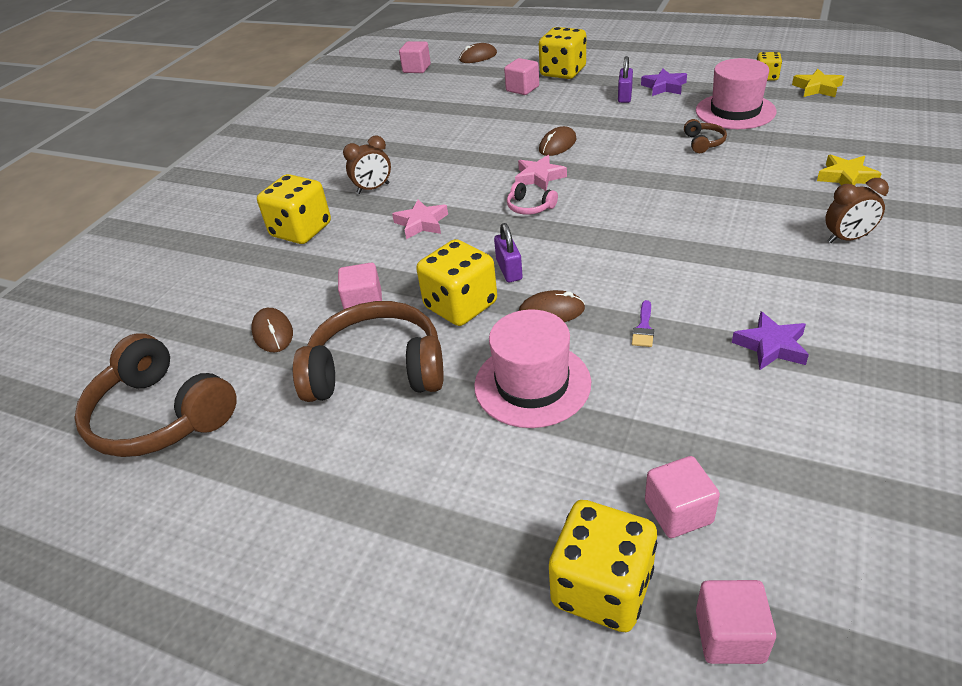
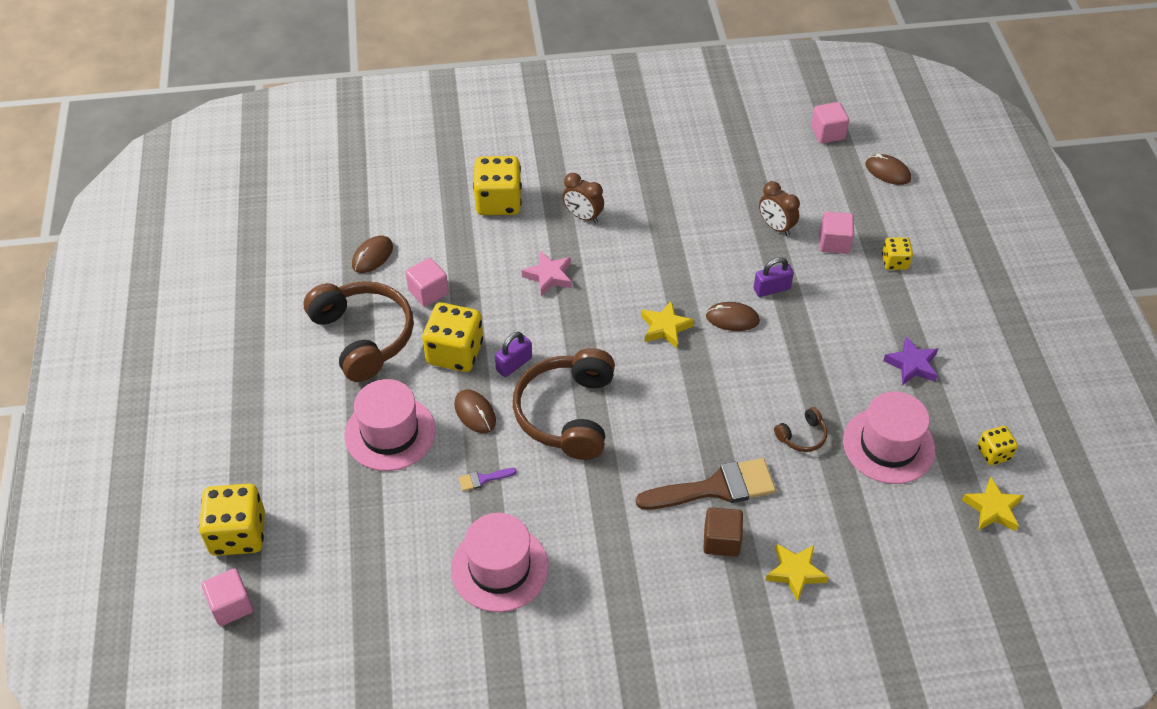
camera: 55 degrees right, 10 degrees up
brown headphones [74,333,237,457] -> brown headphones moved to [513,348,615,460]
pink headphones [507,182,558,215] -> none
pink star [515,155,567,191] -> yellow star [641,300,694,348]
yellow dice [539,27,586,79] -> yellow dice [882,237,913,270], size x0.54
purple padlock [618,56,633,103] -> purple padlock moved to [754,257,794,297]
pink cube [645,456,720,538] -> none
purple star [732,311,809,370] -> pink hat [451,513,549,612]
brown clock [825,178,889,243] -> brown clock moved to [759,181,800,236]
none -> brown brush [636,458,776,510]
none -> brown cube [703,507,743,557]

